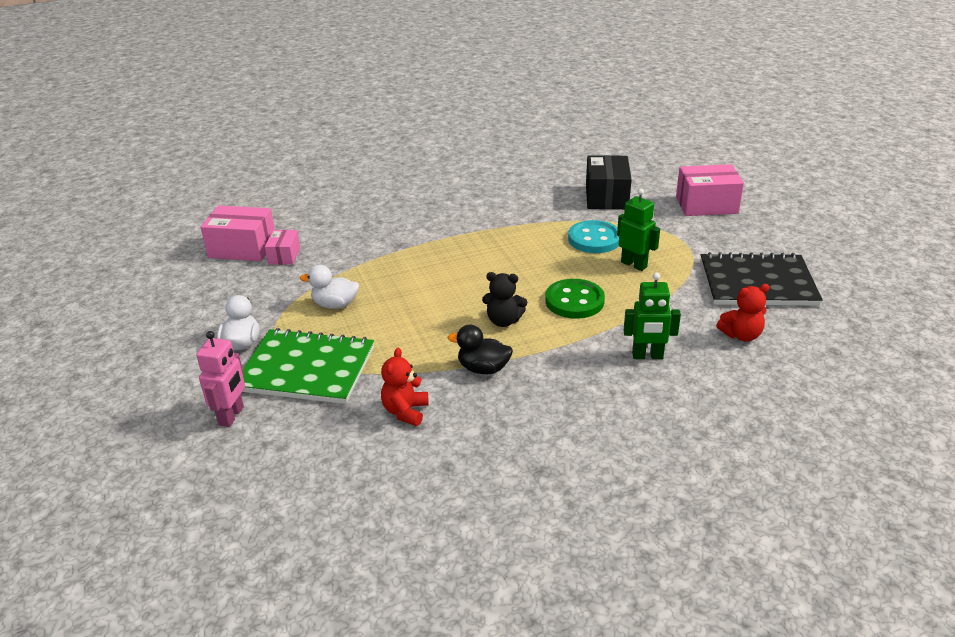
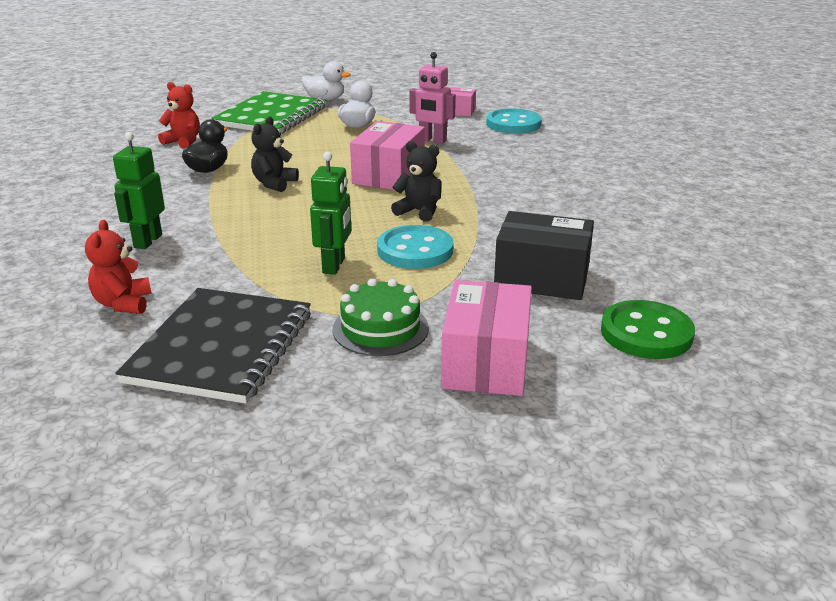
camera: 100 degrees right, 5 degrees down
pink robot [196,331,245,427] -> pink robot moved to [409,52,456,144]
pink box [201,205,275,261] -> pink box moved to [350,121,425,190]
green button [545,279,605,319] -> green button moved to [601,300,695,359]
green robot [617,189,660,271] -> green robot turned 45 degrees counterclockwise [310,152,351,275]
none -> green cake [332,279,429,356]
none -> black teddy bear [391,141,441,222]
none -> turquoise button [486,108,541,134]

